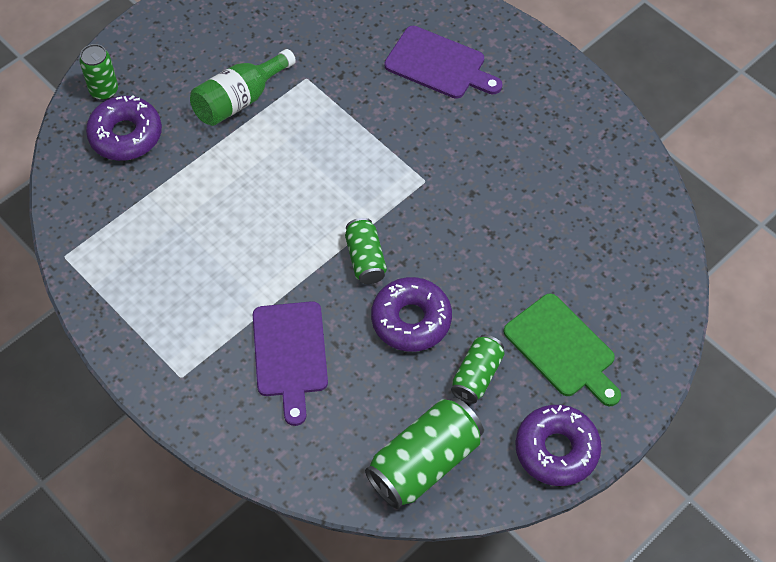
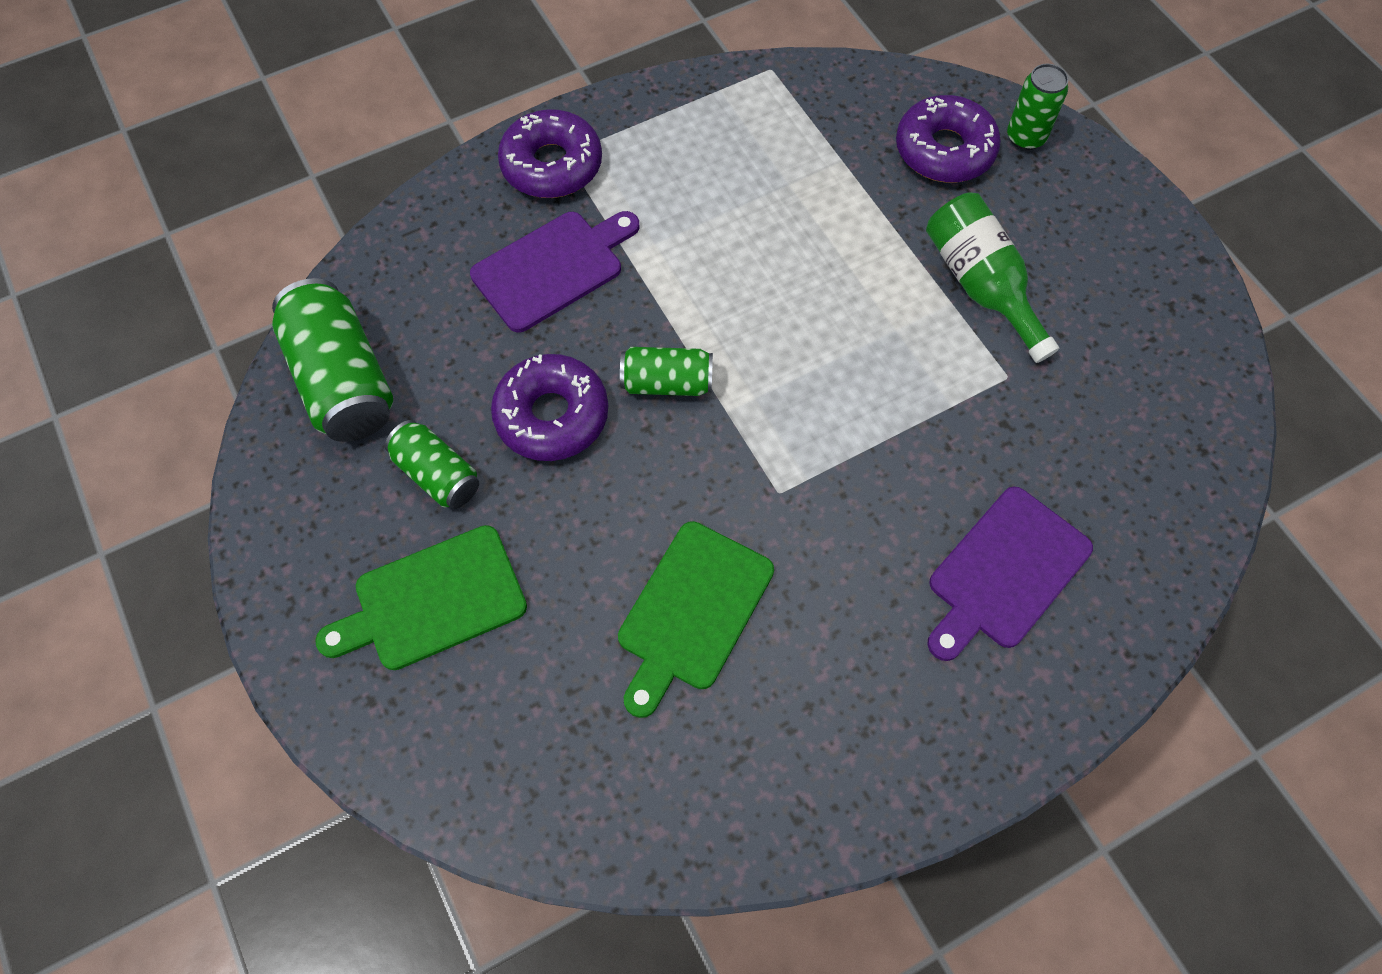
camera: 105 degrees right, 5 degrees up
purple cutting board [253,301,328,426] -> purple cutting board turned 135 degrees clockwise [470,211,639,333]
purple donut [515,405,601,486] -> purple donut moved to [498,109,602,198]
none -> green cutting board [618,521,774,718]

